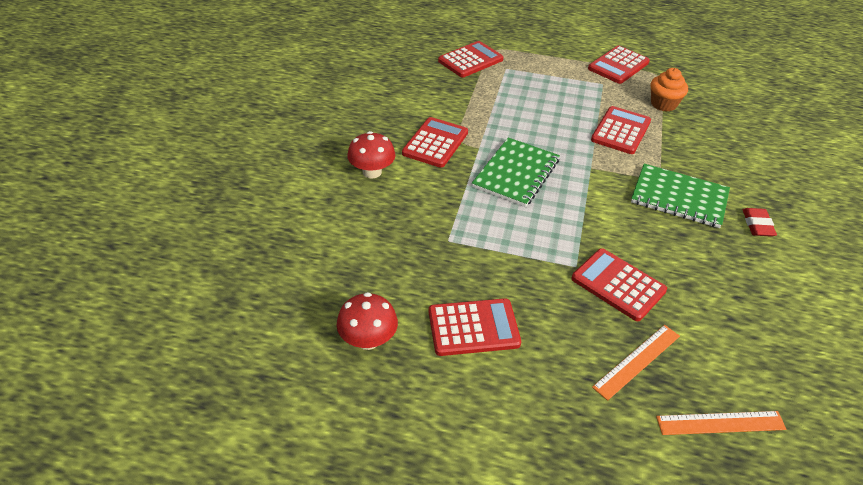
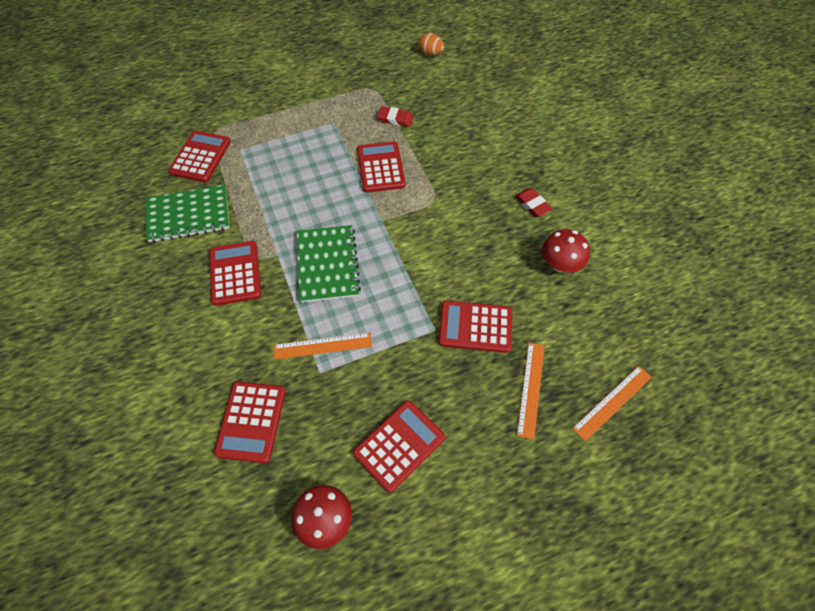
camera: 35 degrees left, 15 degrees up
red mushroom [347,131,395,178] -> red mushroom moved to [542,229,590,272]
red calculator [588,46,650,84] -> red calculator moved to [214,381,286,463]
green notebook [631,164,730,228] -> green notebook moved to [146,184,230,243]
orange cupcake [651,68,688,112] -> red eraser [377,106,414,127]
none -> orange ruler [274,333,372,360]
none -> orange egg [419,33,444,56]

